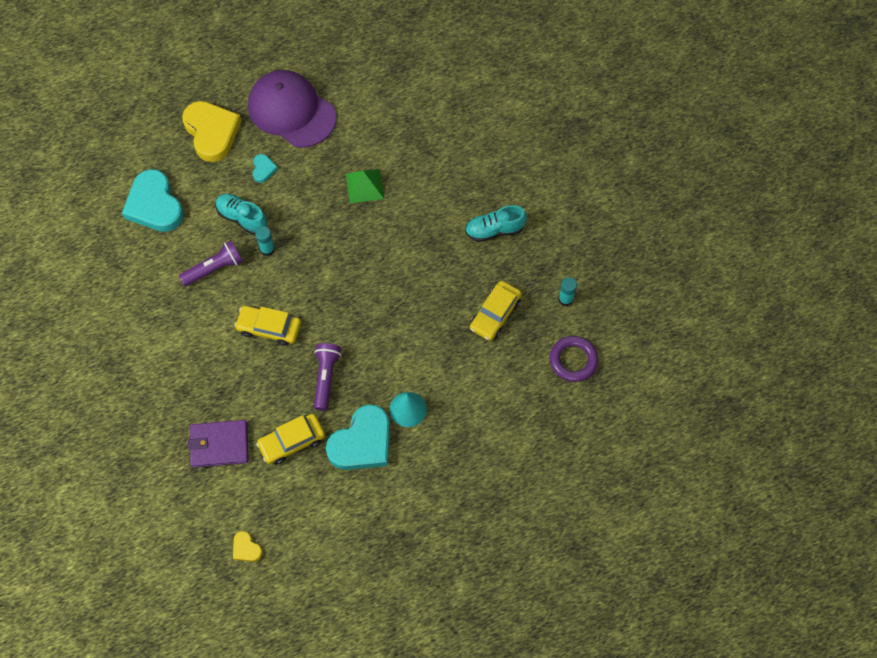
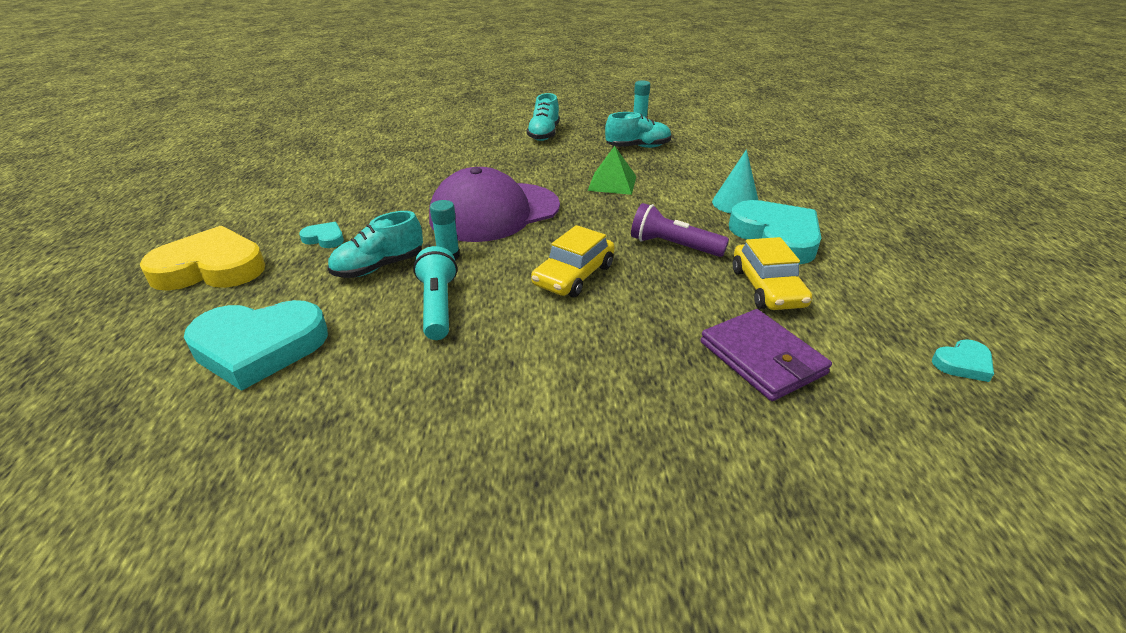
camera: 70 degrees left, 30 degrees down
purple flashlight [179,241,243,286] -> turquoise flashlight [413,246,457,340]
purple wallet [188,420,249,468] -> purple wallet turned 45 degrees counterclockwise [700,309,832,401]
yellow heart [233,531,263,562] -> turquoise heart [932,339,994,382]
purple cap [248,70,336,148] -> purple cap moved to [429,167,560,242]
green pyramid [346,169,384,203] -> green pyramid moved to [588,146,636,195]
yellow car [470,281,522,341] -> turquoise shoe [605,112,672,148]
purple ring [549,336,598,382] -> none

